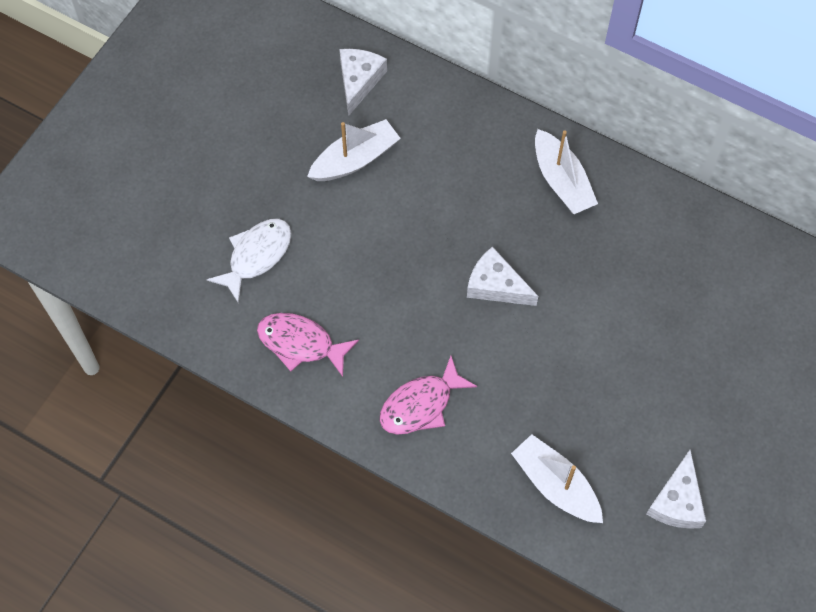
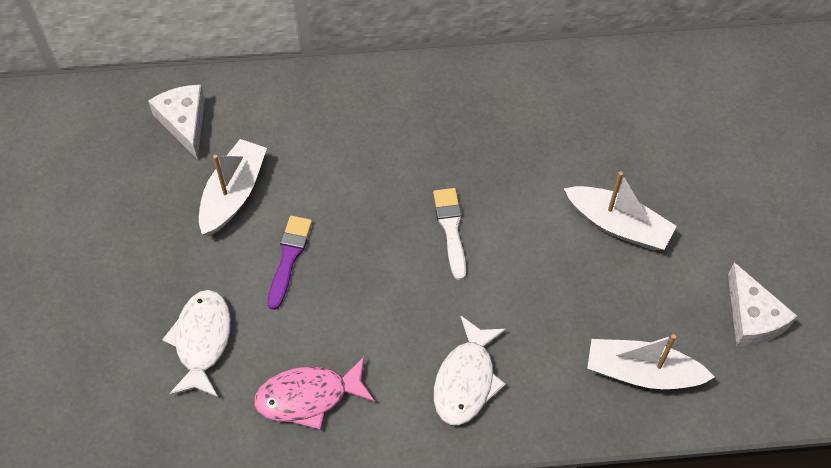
camera: 35 degrees left, 5 degrees down
pink fish [380,356,477,435] -> white fish [434,315,506,425]
white cheese [467,246,538,306] -> white brush [433,188,466,280]
white boat [535,129,598,214] -> white boat moved to [564,171,677,250]
none -> purple brush [267,216,312,310]

